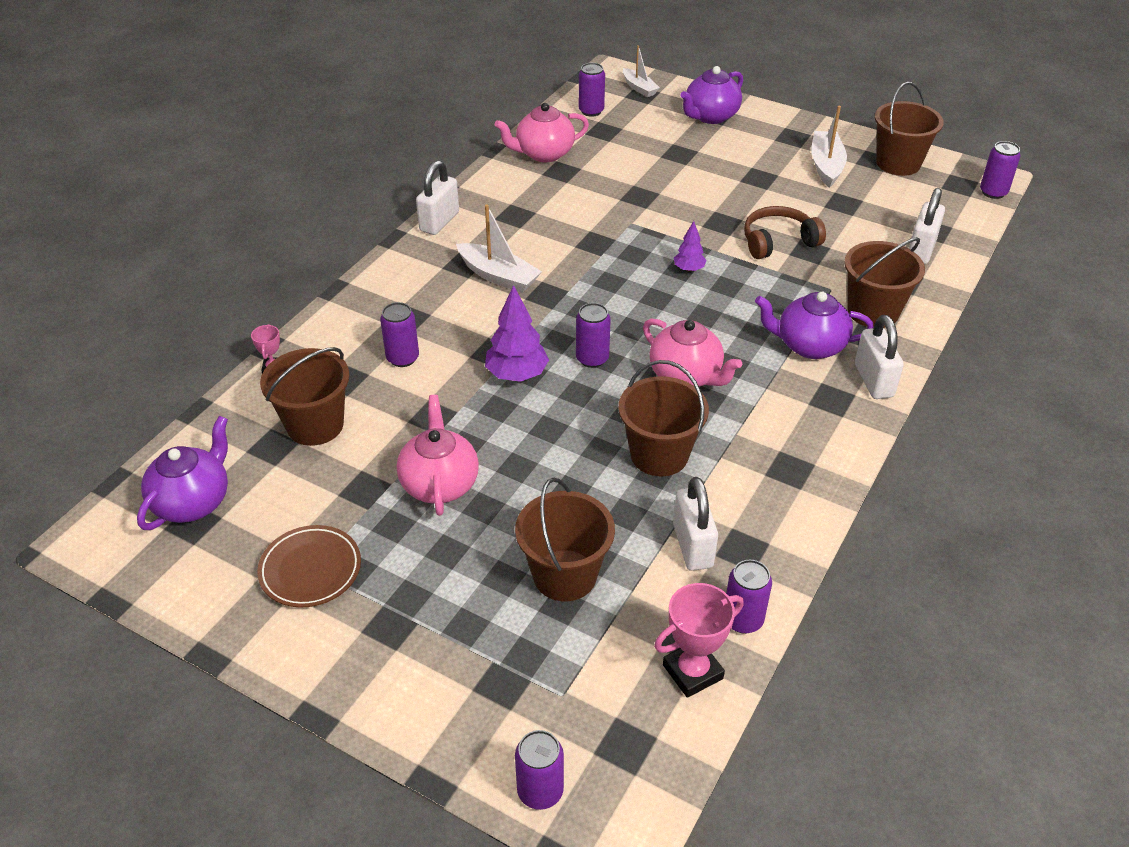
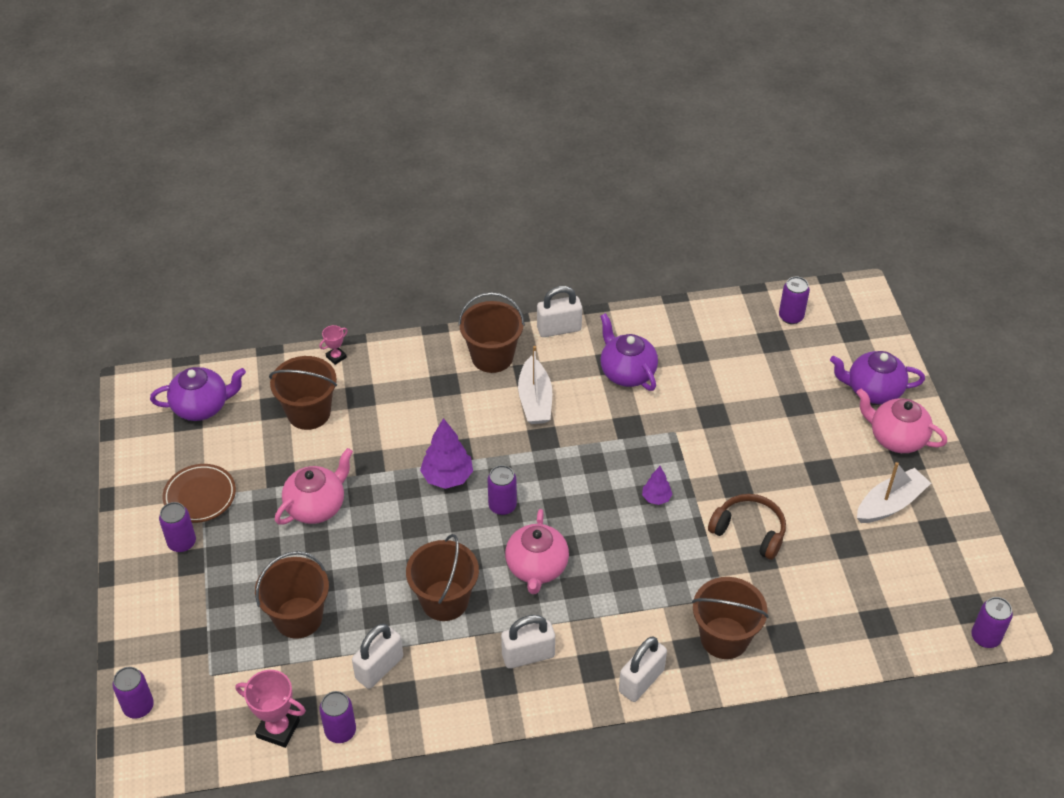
camera: 50 degrees right, 5 degrees up
purple can [380,302,419,367] -> purple can moved to [159,502,196,552]
pink teapot [495,103,589,162] -> pink teapot moved to [856,389,947,453]
white boat [623,45,660,97] -> none
purple teapot [755,292,874,359] -> purple teapot moved to [600,313,658,391]
brown bucket [875,82,944,176] -> brown bucket moved to [458,292,525,373]
white padlock [909,188,945,264] -> white padlock moved to [501,615,555,669]

